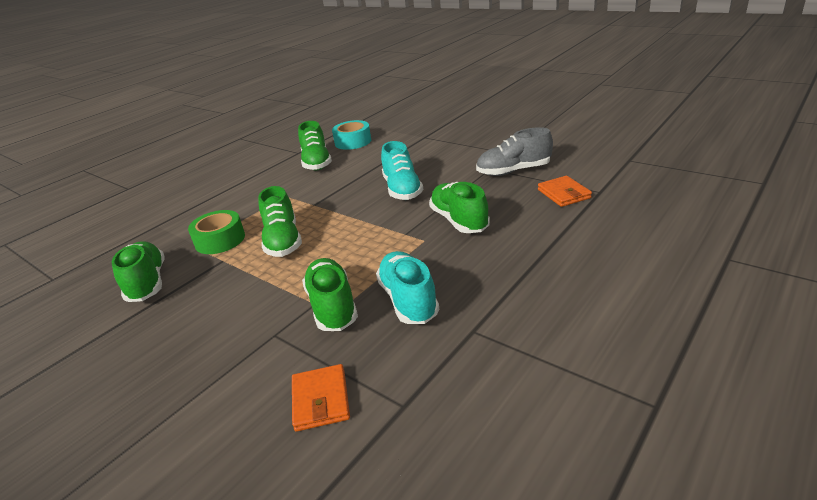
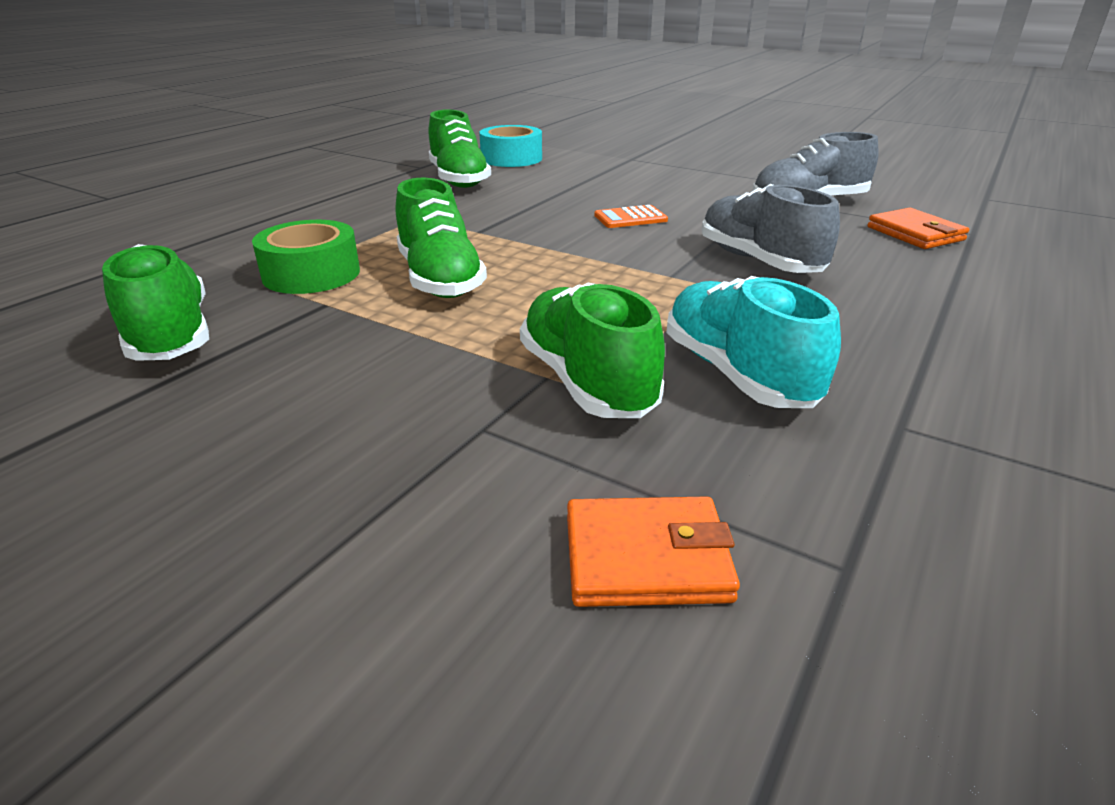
camera: 10 degrees left, 0 degrees up
orange wallet [292,364,350,432] -> orange wallet turned 75 degrees counterclockwise [567,496,740,607]
turquoise shoe [381,141,423,200] -> orange calculator [594,205,668,228]
green shoe [429,182,490,233] -> grey shoe [702,184,840,273]

